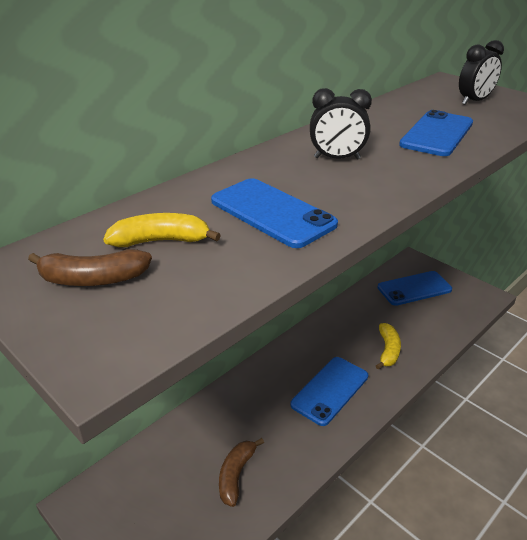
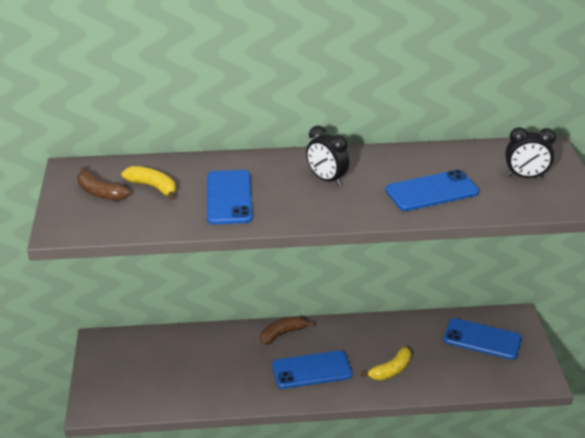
camera: 40 degrees right, 0 degrees up
brown banana [219,438,264,507] -> brown banana moved to [260,316,314,345]

